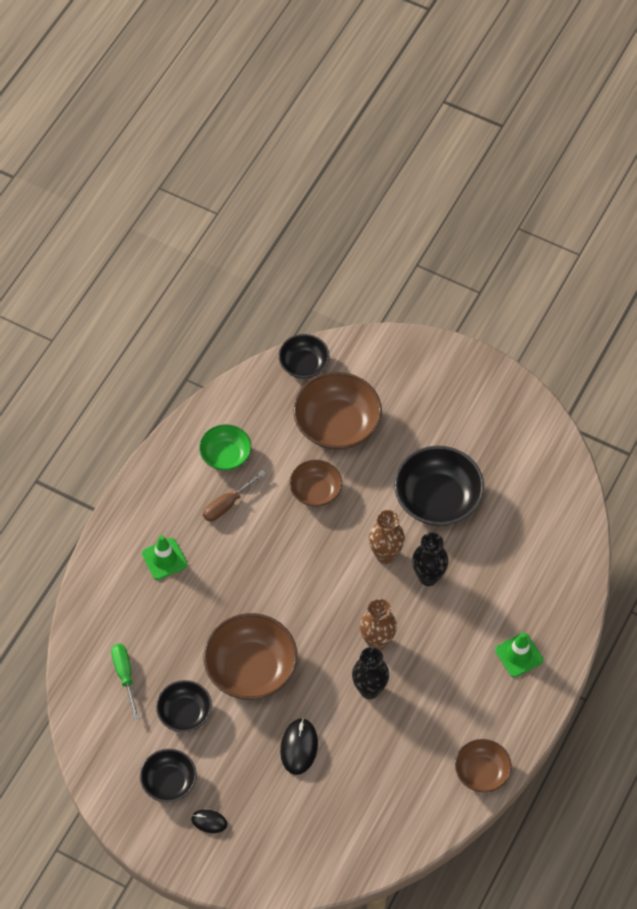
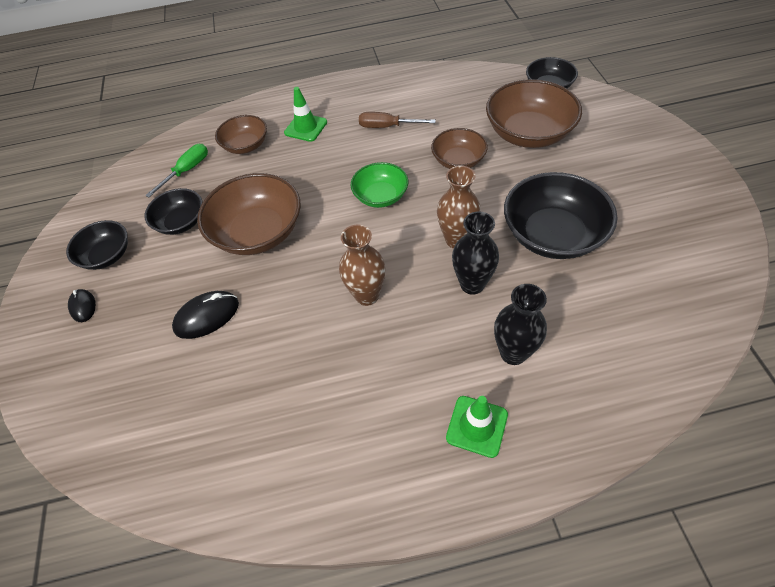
camera: 55 degrees right, 5 degrees down
green bowl [199,424,252,471] -> green bowl moved to [351,162,408,208]
black vase [352,647,389,699] -> black vase moved to [494,284,547,365]
brown bowl [455,739,512,793] -> brown bowl moved to [215,115,267,154]

